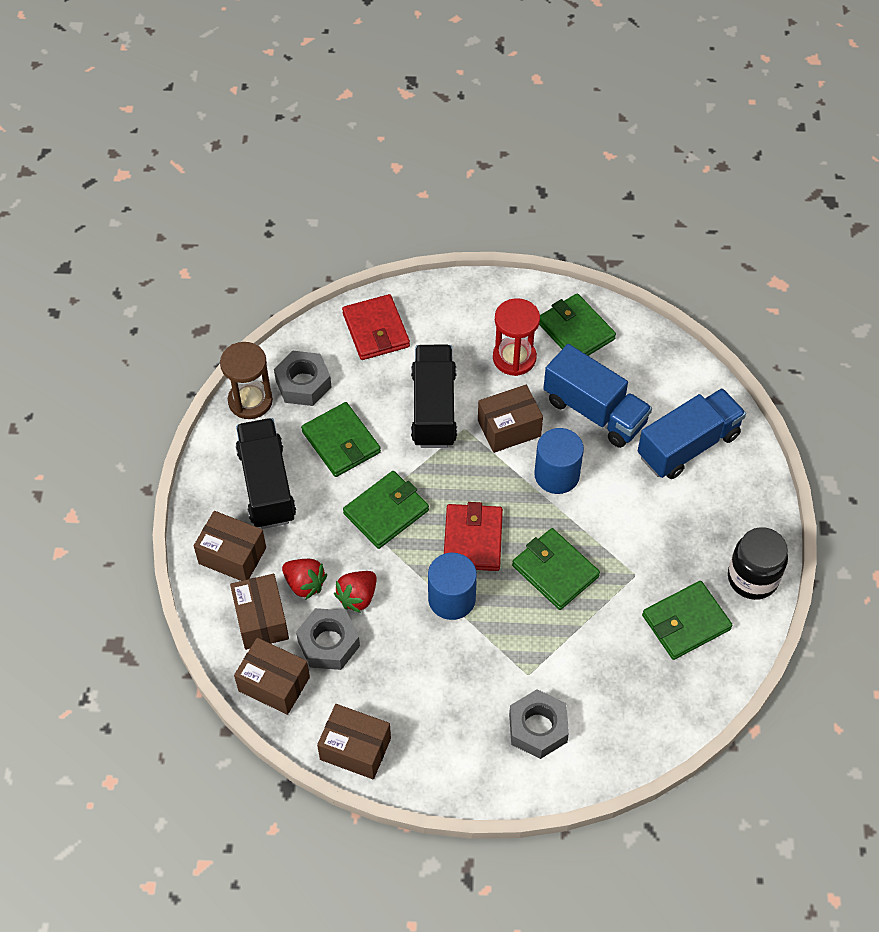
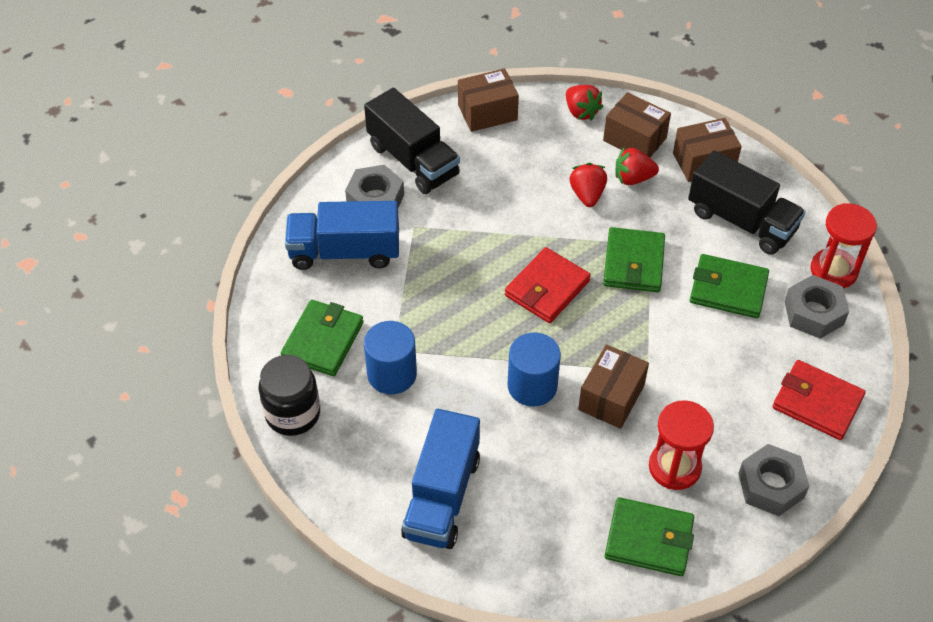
camera: 140 degrees right, 5 degrees down
brown hourglass [220,342,273,419] -> red hourglass [810,203,877,288]
brown box [234,638,310,715] -> red strawberry [566,85,603,121]
grey nut [296,608,360,670] -> grey nut moved to [738,444,810,516]
black truck [411,345,457,448] -> black truck moved to [364,88,460,194]
blue cylinder [428,553,477,620] -> blue cylinder moved to [364,321,417,394]
red wallet [444,502,503,571] -> red wallet turned 75 degrees clockwise [505,247,591,323]
green wallet [512,528,600,610] -> none
blue truck [543,344,652,448] -> blue truck moved to [285,201,399,270]

